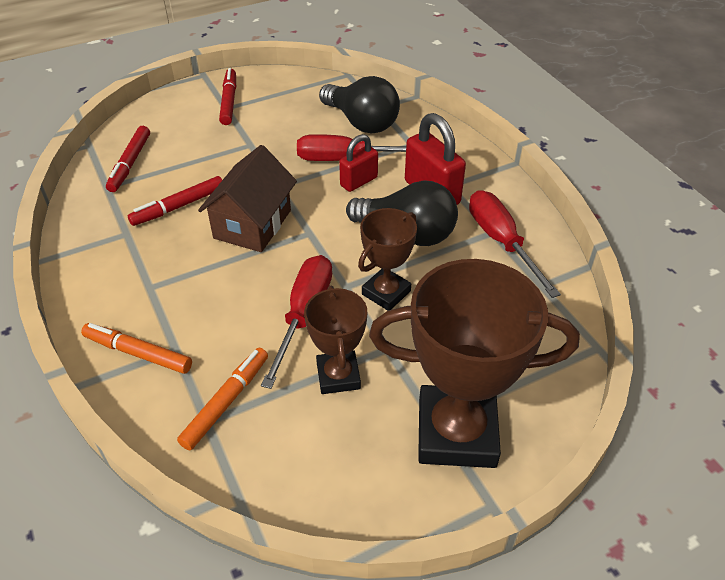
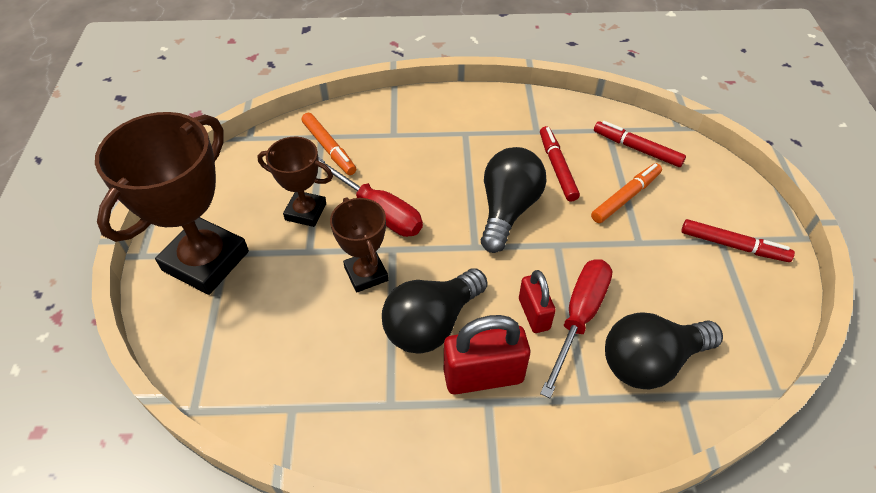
camera: 115 degrees right, 5 degrees up
orange marker [81,323,192,374] -> orange marker moved to [591,163,662,223]
brown house [198,145,297,252] -> black light bulb [481,147,547,253]
red screwdriver [469,190,561,298] -> none

